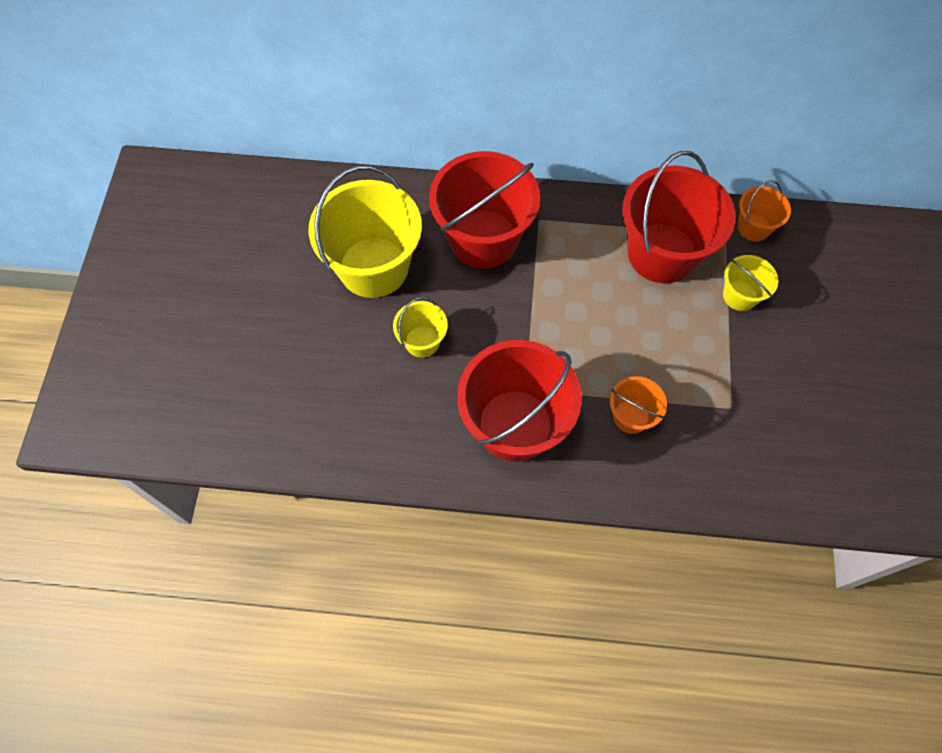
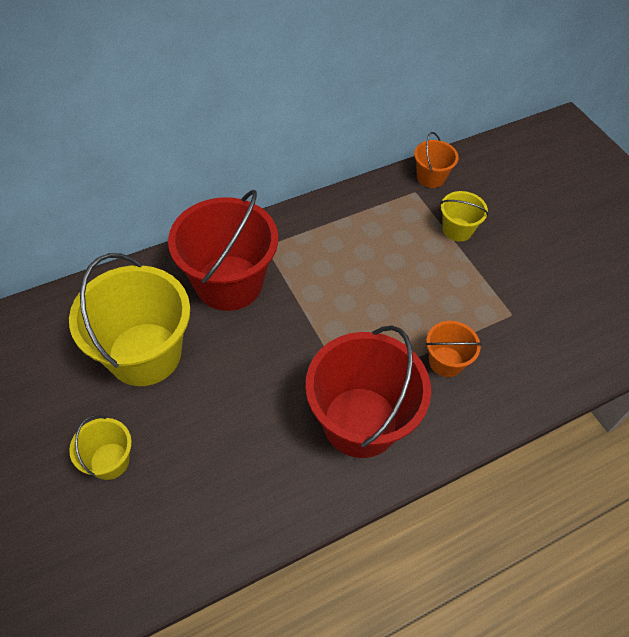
camera: 35 degrees left, 10 degrees down
yellow bucket [393,297,448,358] -> yellow bucket moved to [69,415,132,480]
red bucket [622,151,736,283] -> none

